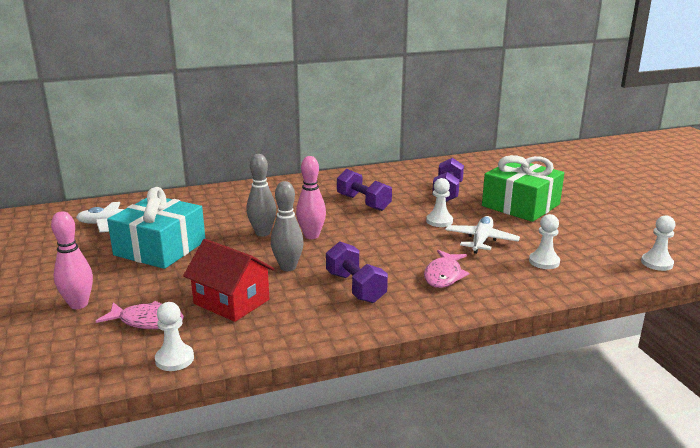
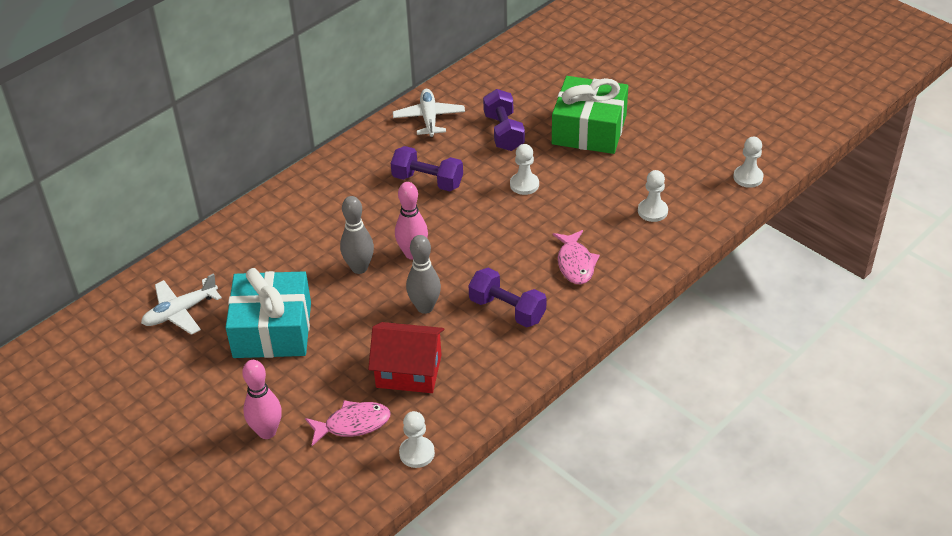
camera: 25 degrees left, 20 degrees up
white plane [445,216,520,254] -> white plane moved to [393,89,465,137]

